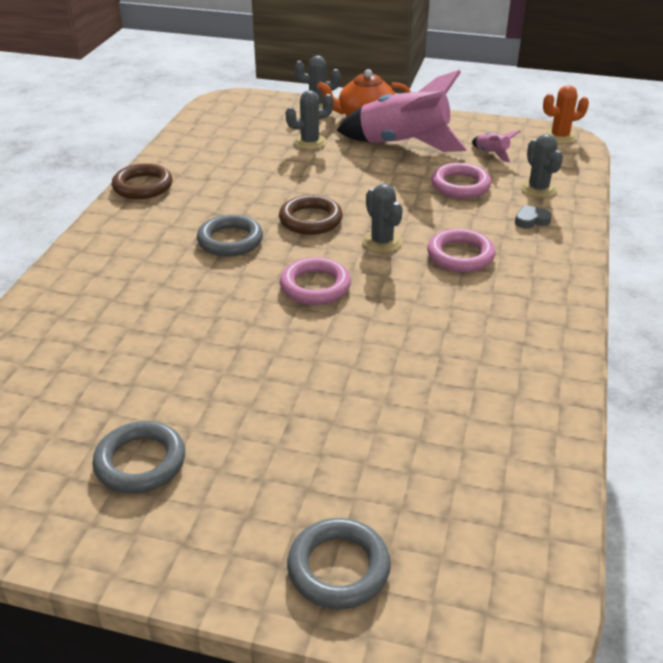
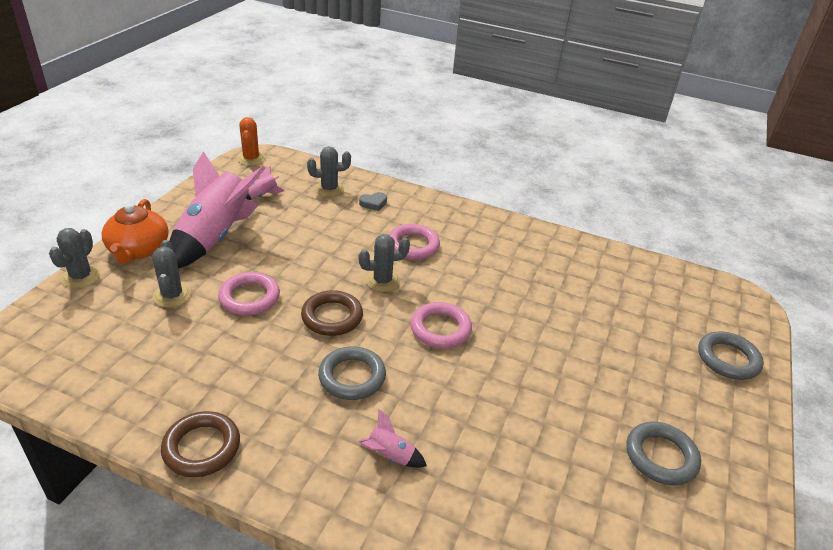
camera: 85 degrees left, 0 degrees up
pink ring [431,163,491,199] -> pink ring moved to [218,272,280,316]
grey heart [515,205,552,229] -> grey heart turned 105 degrees counterclockwise [359,192,387,211]
none -> pink rocket [359,409,427,468]

